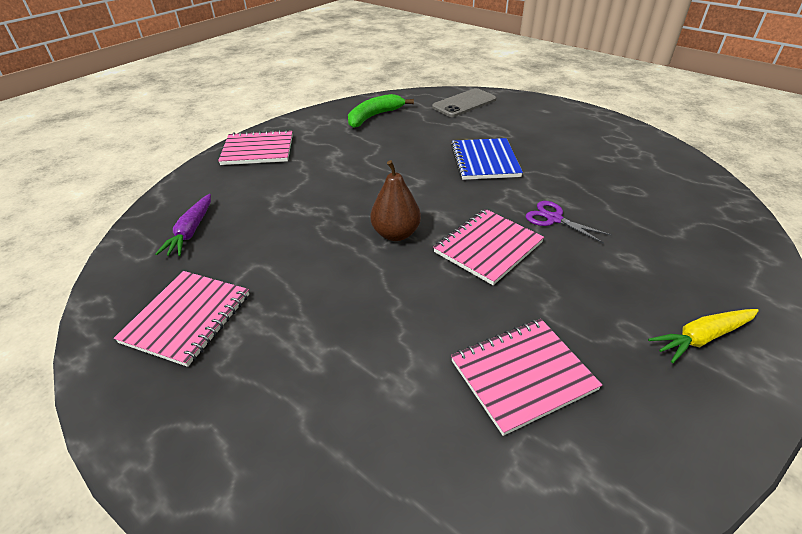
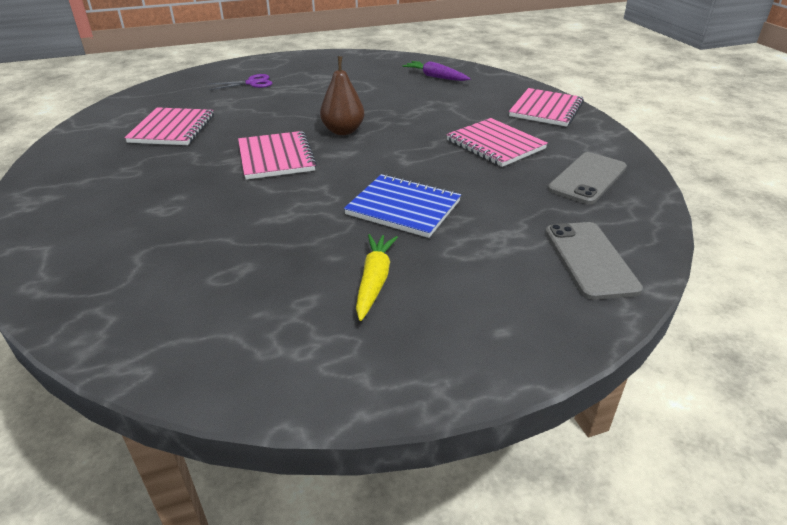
camera: 120 degrees right, 5 degrees down
pink notebook [114,271,249,367] -> pink notebook moved to [446,118,548,167]
green banana [348,94,414,128] -> grey phone [548,152,627,205]
purple scissors [526,201,611,244] -> purple scissors moved to [209,74,272,90]
yellow carrot [648,309,759,363] -> yellow carrot moved to [356,234,398,321]

